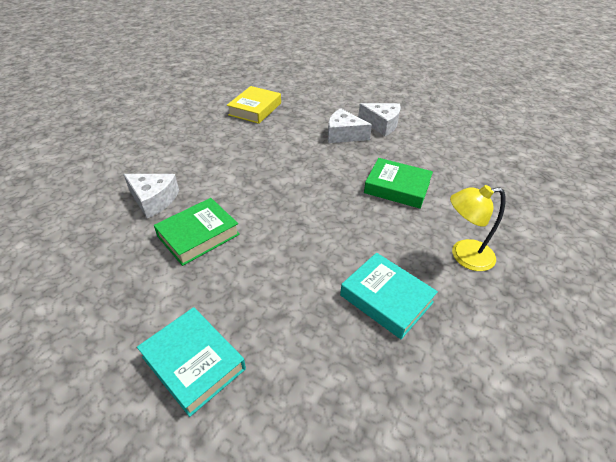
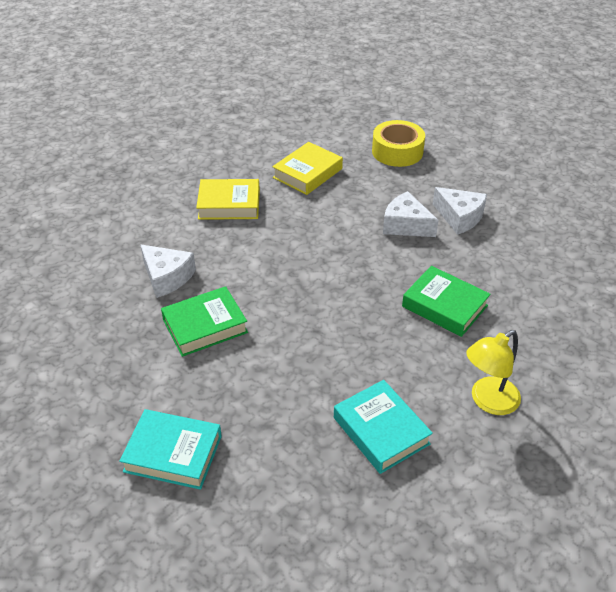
camera: 15 degrees right, 0 degrees up
turquoise book [137,307,246,417] -> turquoise book turned 45 degrees counterclockwise [119,409,222,490]
yellow lamp [450,185,505,271] -> yellow lamp turned 45 degrees counterclockwise [466,330,521,415]
none -> yellow book [196,179,260,220]
none -> yellow tape [372,120,425,167]

